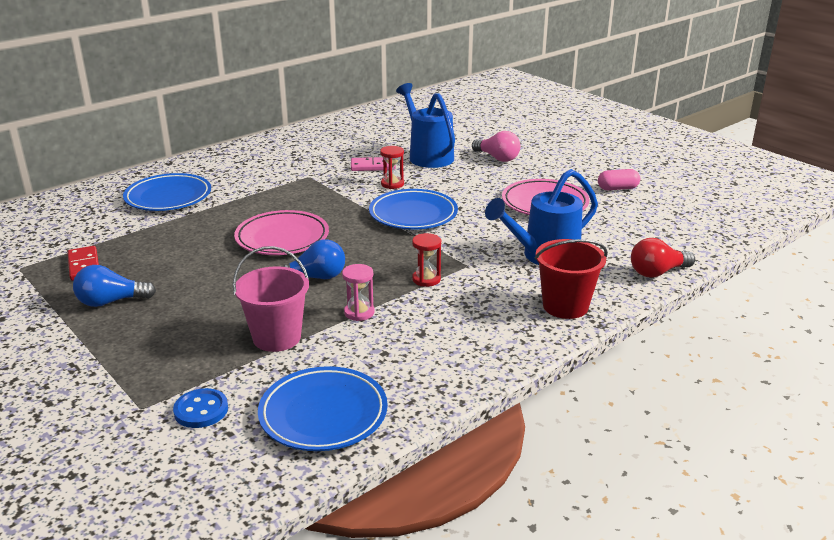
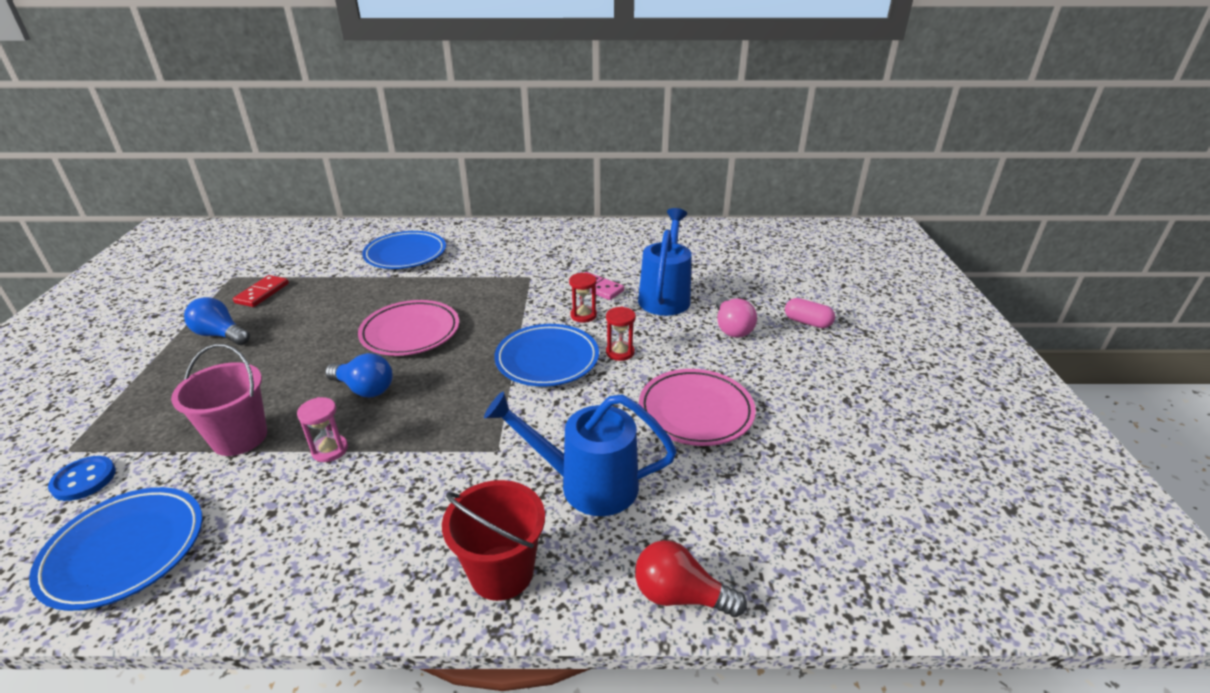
camera: 40 degrees right, 5 degrees up
red hourglass [412,233,441,287] -> red hourglass moved to [606,307,636,361]
pink capsule [598,169,640,190] -> pink capsule moved to [785,298,835,328]

